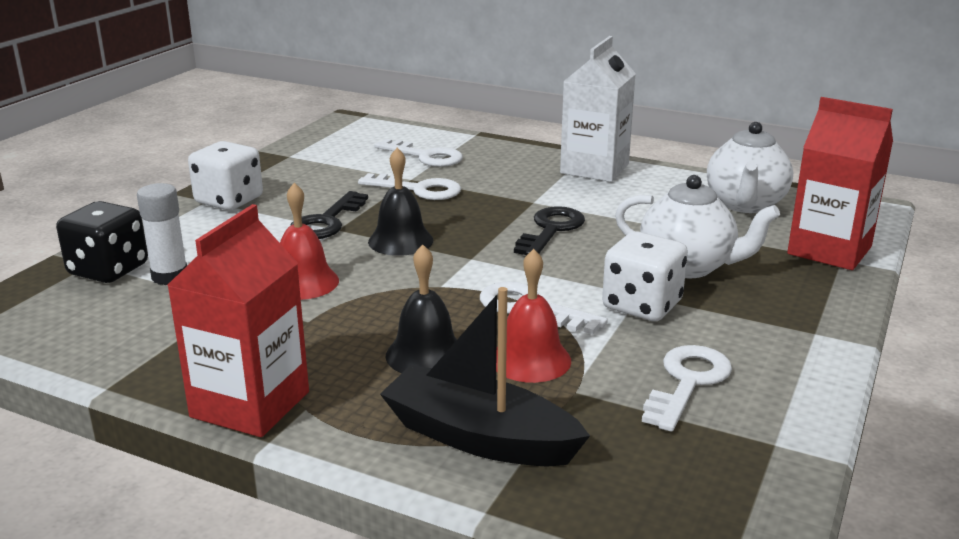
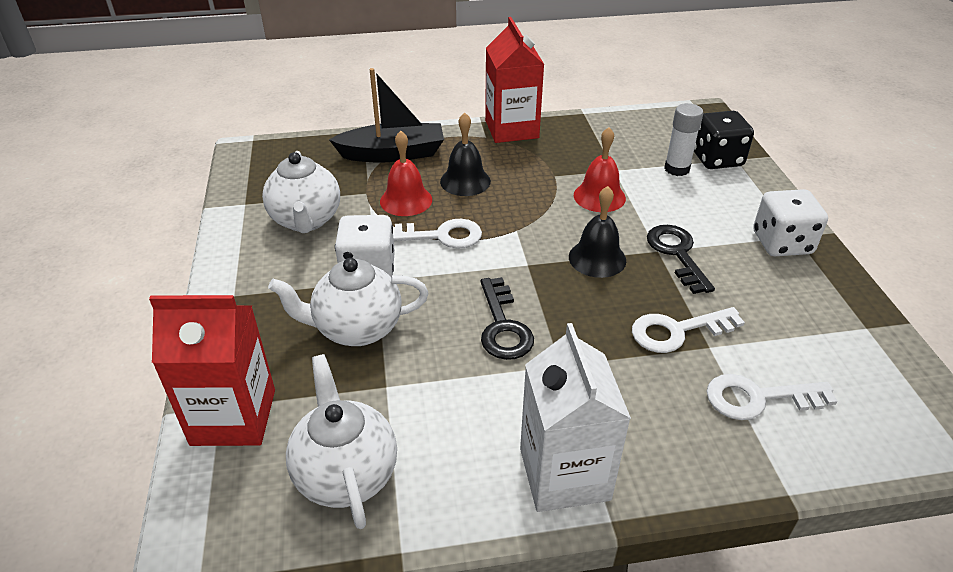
camera: 145 degrees right, 15 degrees up
white key [642,345,732,432] -> white teapot [262,151,340,233]

